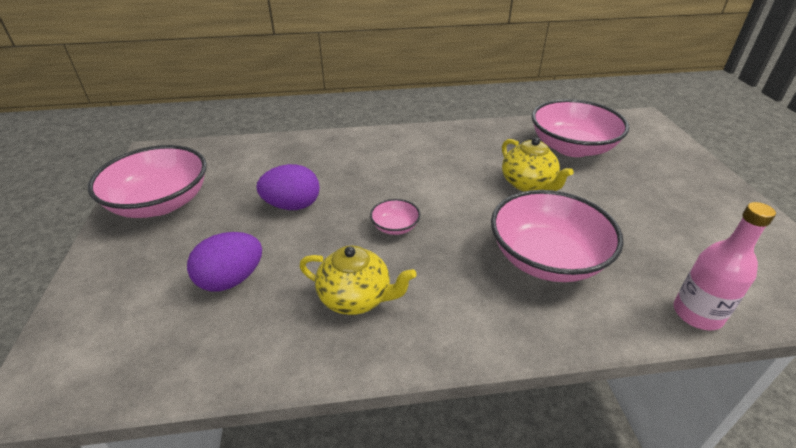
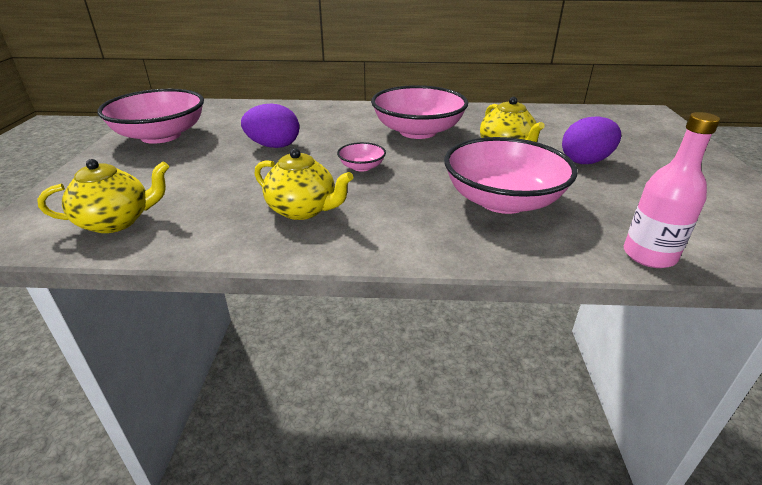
camera: 10 degrees right, 5 degrees down
purple egg [187,232,262,291] -> purple egg moved to [562,116,621,164]
pink bowl [532,99,629,157] -> pink bowl moved to [371,85,468,139]
none -> yellow teapot [37,159,169,233]

